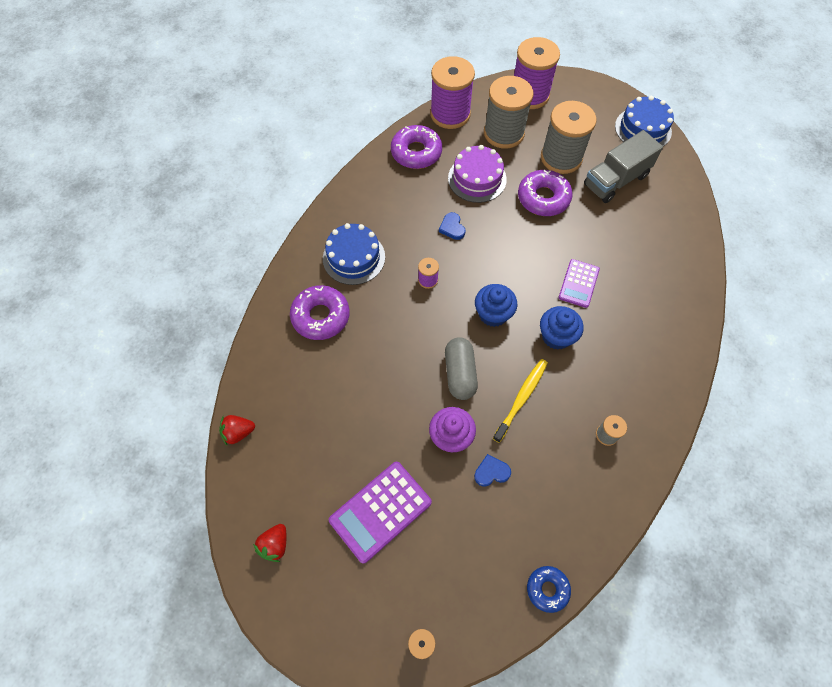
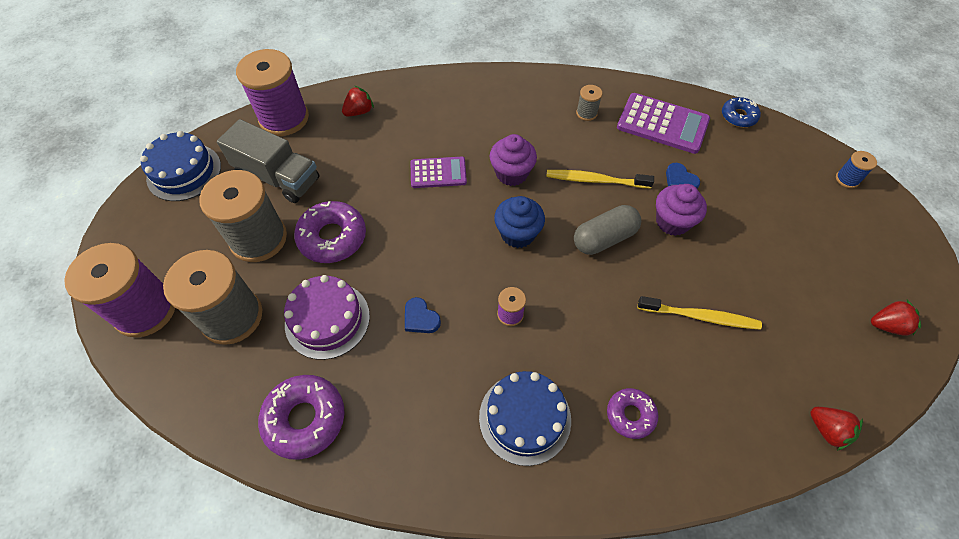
camera: 115 degrees left, 5 degrees down
purple donut [290,285,350,340] -> purple donut [607,388,658,439], size x0.61
purple calculator [329,462,432,564] -> purple calculator moved to [617,93,710,154]
purple spool [430,56,475,129] -> purple spool moved to [236,49,309,136]
blue heart [439,212,465,240] -> blue heart turned 90 degrees clockwise [405,297,441,333]
blue cupcake [540,306,584,350] -> purple cupcake [490,134,537,186]
none -> red strawberry [342,86,374,117]
none -> yellow toothbrush [638,296,762,330]

